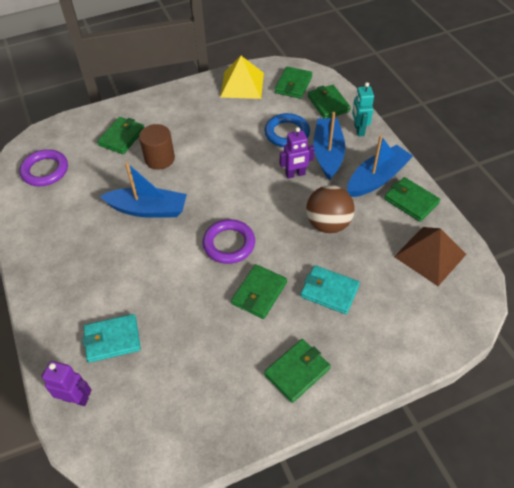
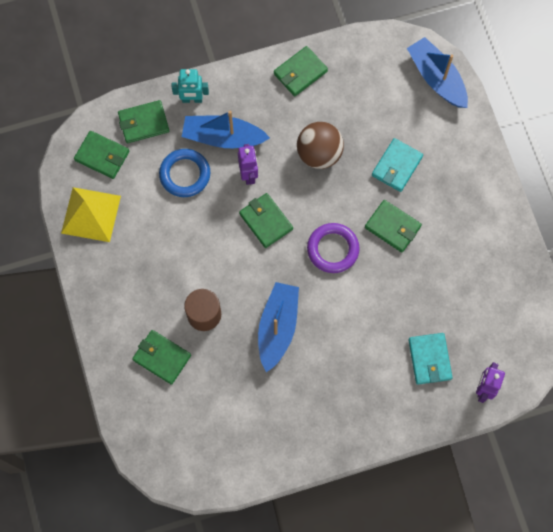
camera: 85 degrees left, 20 degrees up
purple ring [19,149,68,186] -> none
green wallet [264,339,331,403] -> green wallet moved to [239,193,293,248]
blue boat [347,135,413,197] -> blue boat moved to [407,37,468,108]
brown pyramid [394,227,466,286] -> none

